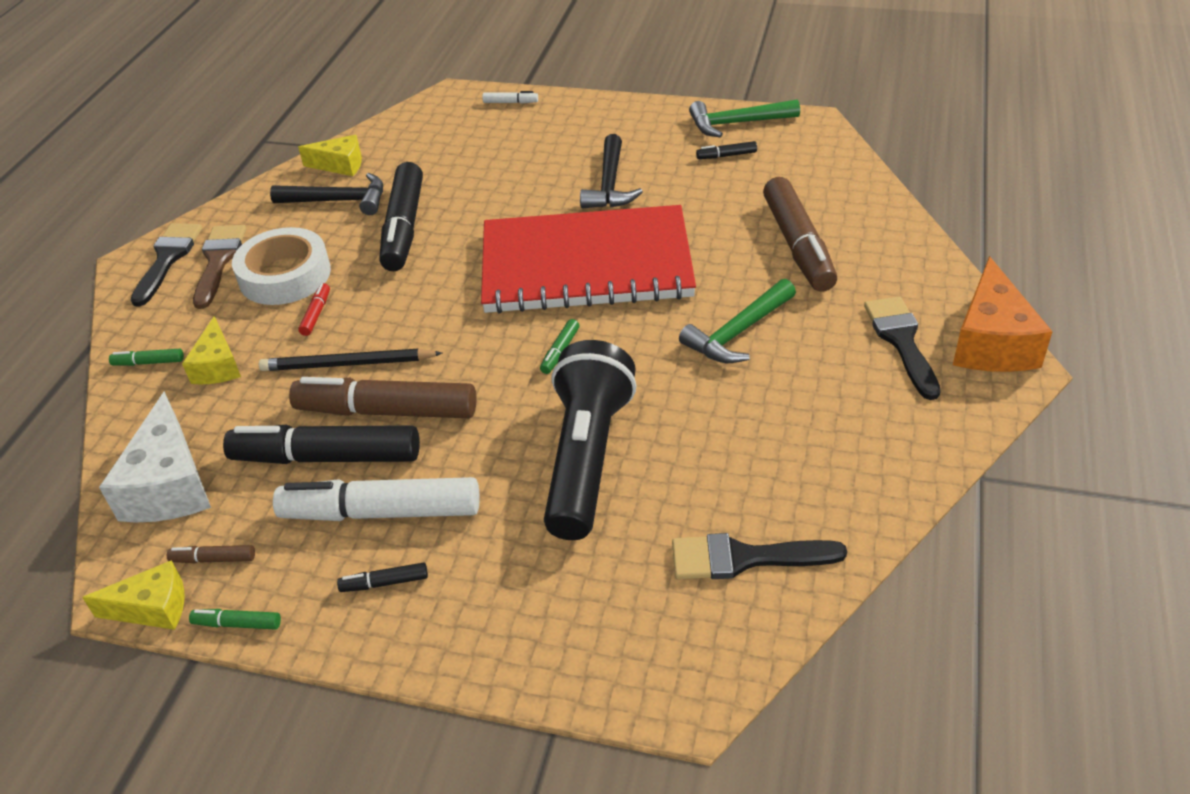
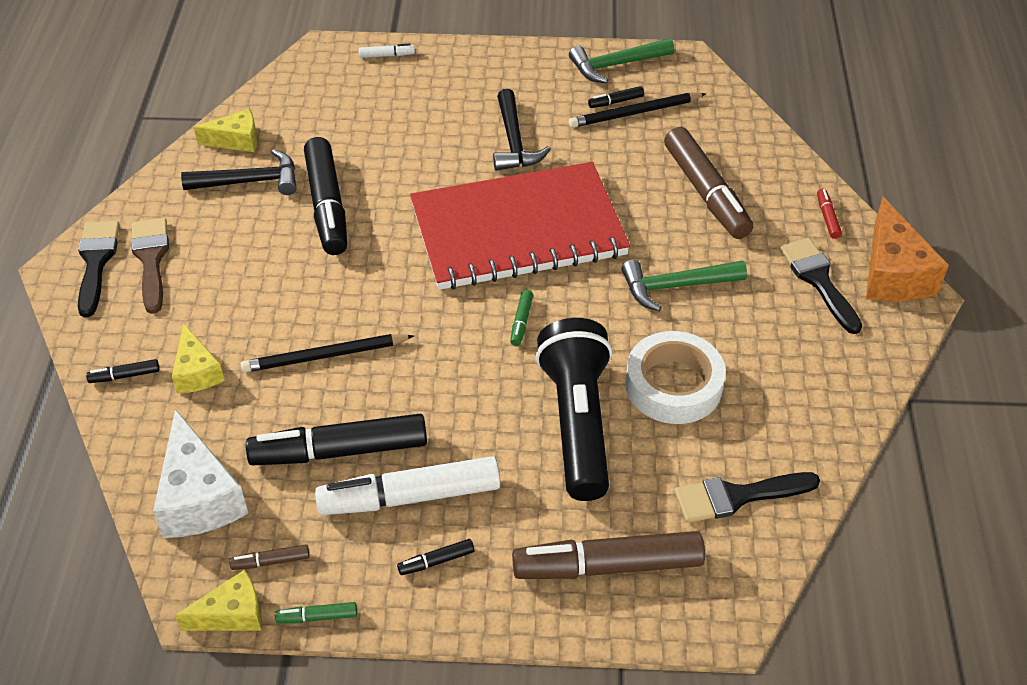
camera: 15 degrees left, 5 degrees up
green marker [109,349,184,366] -> black marker [86,359,159,383]
white tape [232,227,331,305] -> white tape moved to [625,331,726,424]
brown marker [289,377,476,418] -> brown marker moved to [512,531,705,579]
red marker [298,283,330,336] -> red marker moved to [817,189,842,239]
green hammer [679,279,796,363] -> green hammer turned 45 degrees clockwise [621,260,747,311]
none -> black pencil [569,93,706,128]

